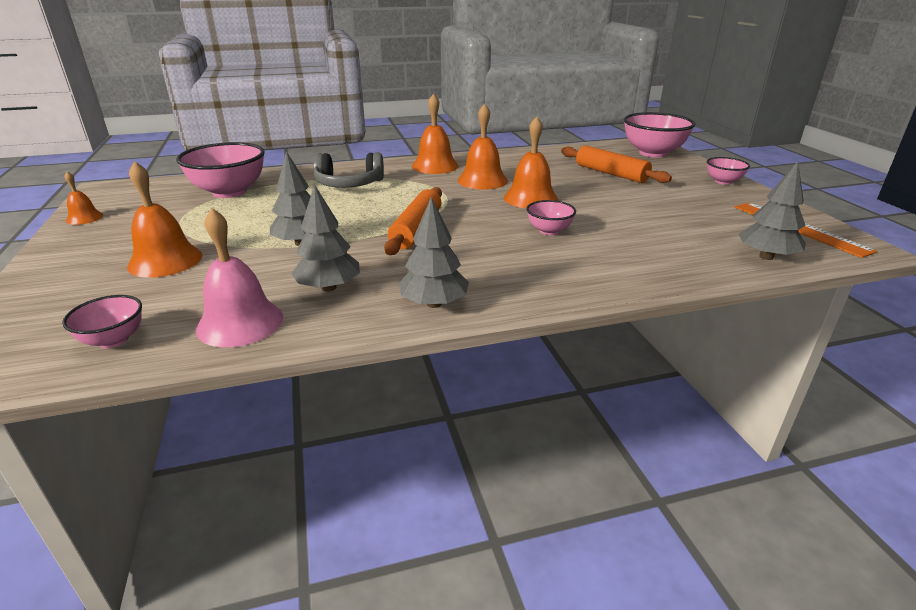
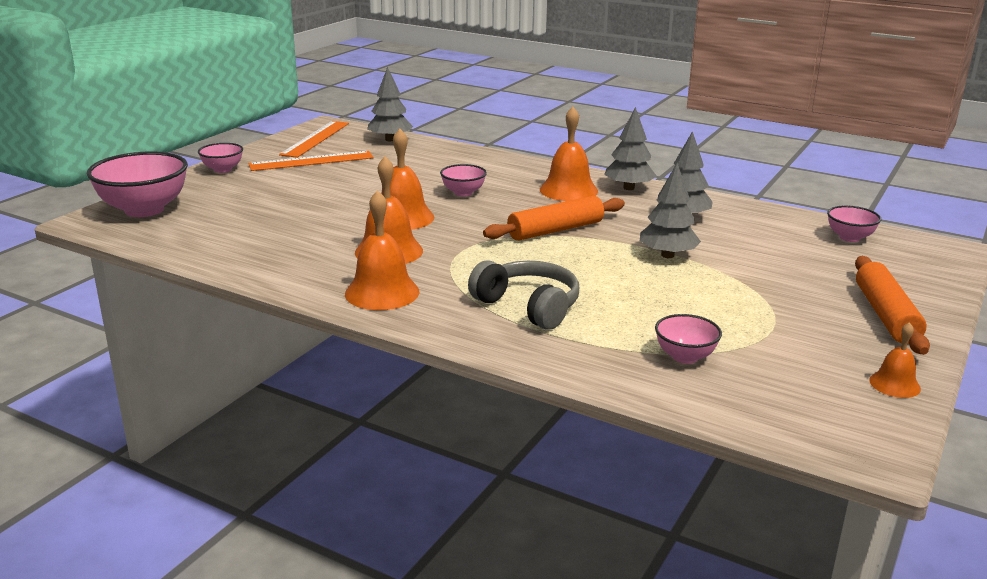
camera: 135 degrees left, 5 degrees down
orange bell [127,161,202,278] -> orange bell moved to [540,107,598,201]
pink bowl [176,142,265,198] -> pink bowl [655,314,722,364], size x0.52
pink bell [196,208,283,347] -> none
orange rolling pin [561,145,672,183] -> orange rolling pin moved to [855,256,930,355]
none -> orange ruler [248,151,374,171]

